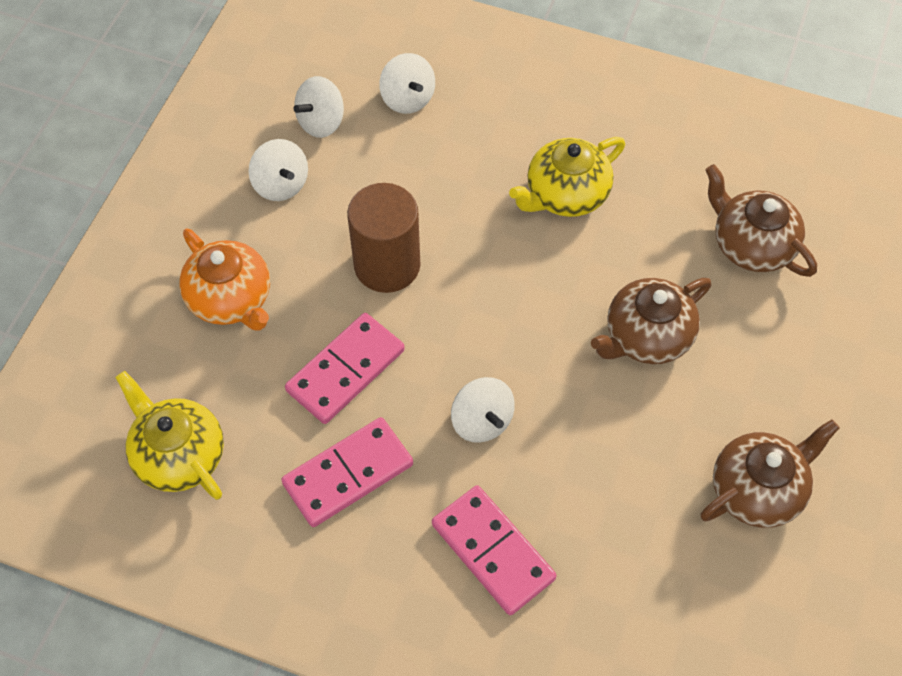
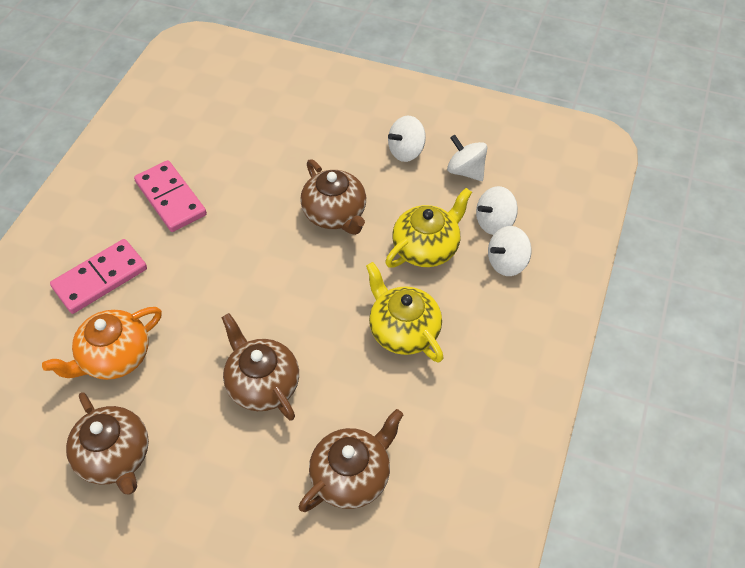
camera: 90 degrees right, 5 degrees down
yellow teapot [115,371,224,500] -> yellow teapot moved to [385,188,472,268]
orange teapot [179,229,270,331] -> orange teapot moved to [42,307,162,380]
pink domino [285,313,405,424] -> none
brown cylinder [347,183,420,293] -> brown teapot [300,159,366,235]
white spinning top [451,377,515,443] -> white spinning top moved to [488,226,532,276]

